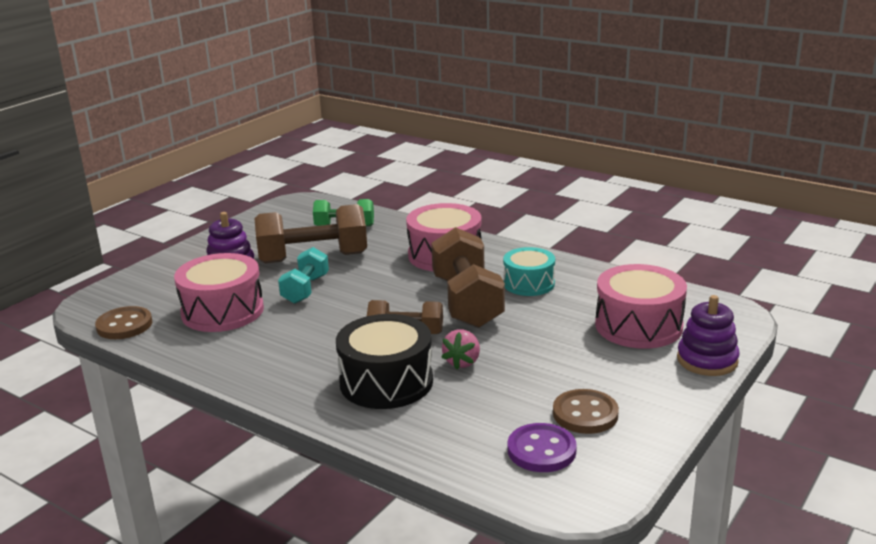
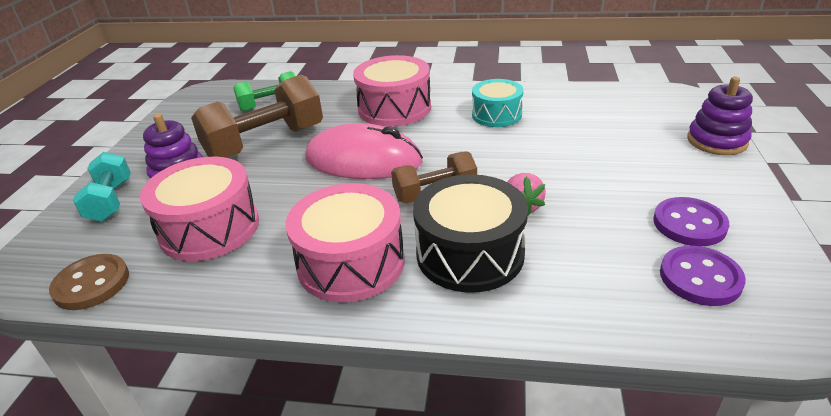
camera: 25 degrees left, 10 degrees up
turquoise dumbbell [278,247,329,304] -> turquoise dumbbell moved to [73,152,131,222]
brown dumbbell [431,227,505,328] -> none
brown button [553,389,619,434] -> purple button [653,197,729,246]
pink drum [595,264,687,349] -> pink drum moved to [286,183,404,302]
none -> pink mouse [305,123,423,179]

